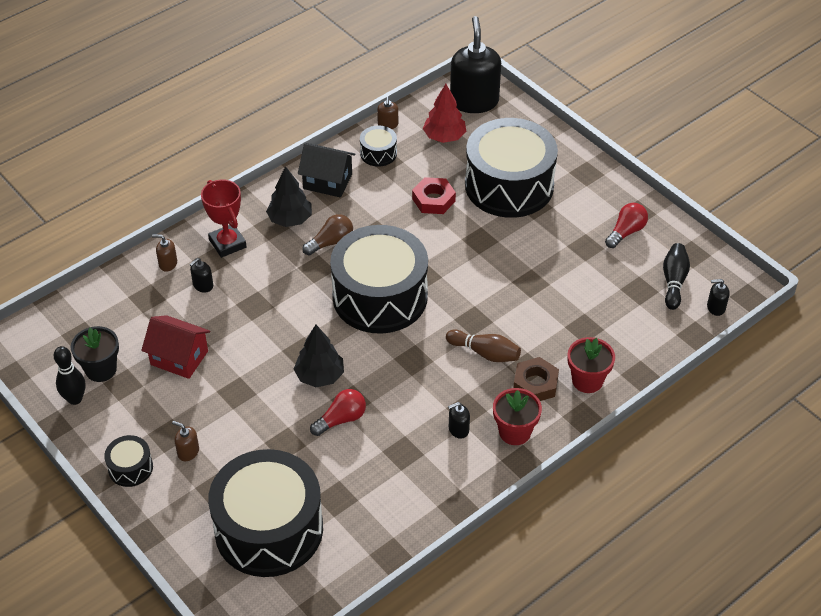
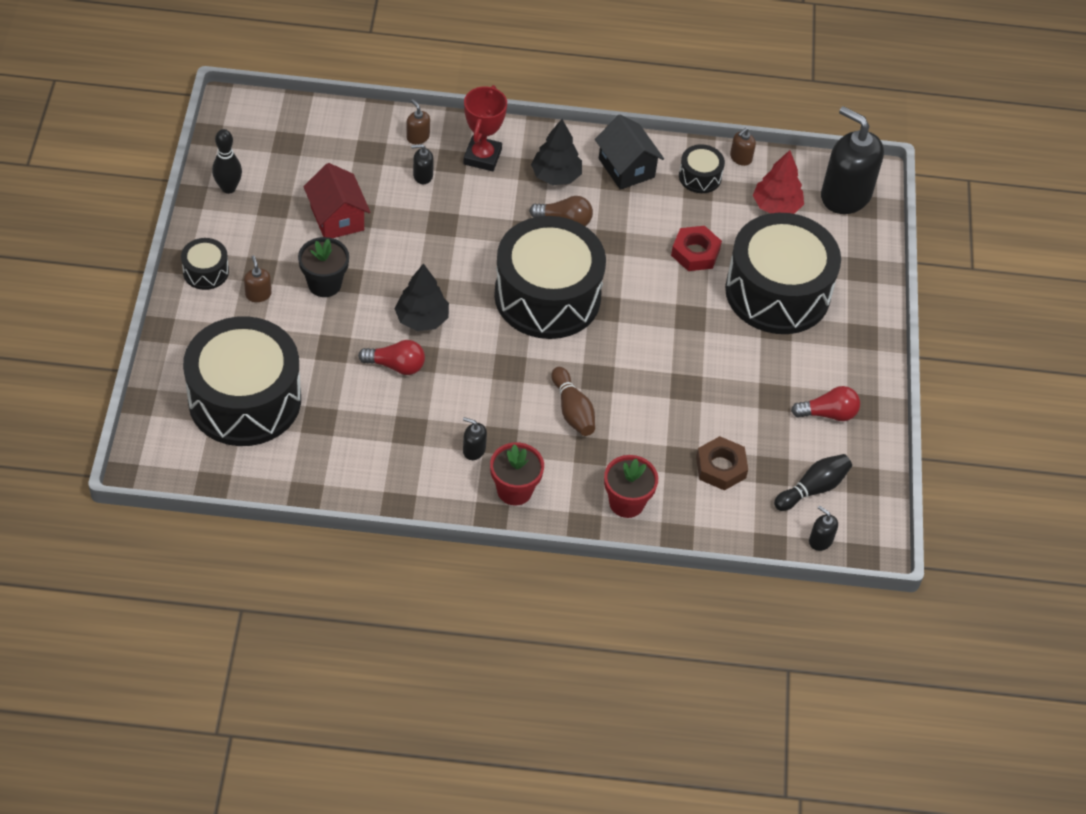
camera: 40 degrees right, 5 degrees up
black flower pot [71,326,119,382] -> black flower pot moved to [298,237,349,297]
black soap dispenser [450,16,501,113] -> black soap dispenser turned 90 degrees counterclockwise [821,106,884,214]
brown nut [513,357,559,401] -> brown nut moved to [696,436,748,491]

